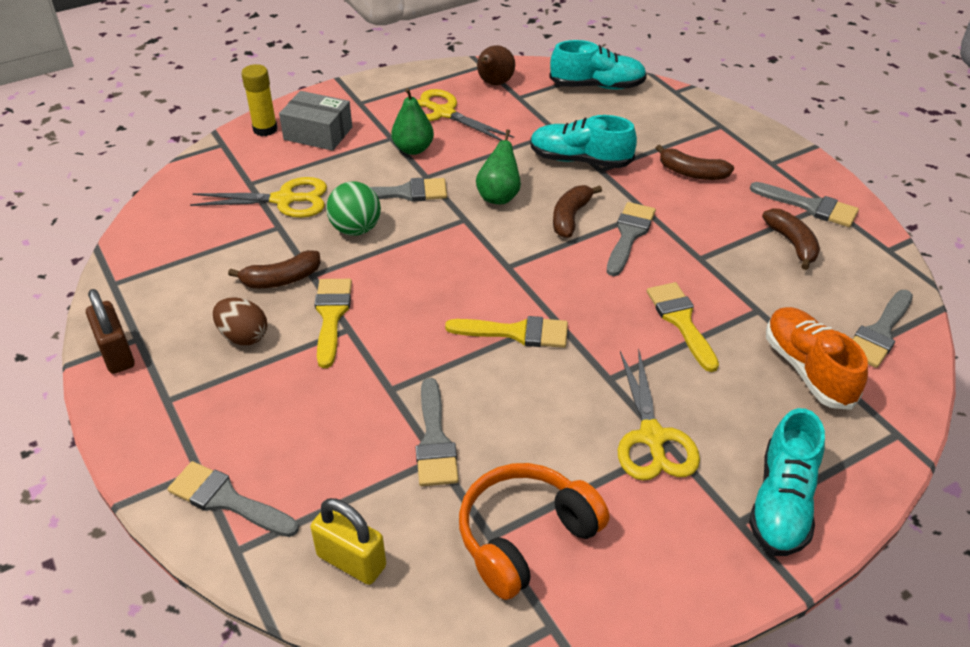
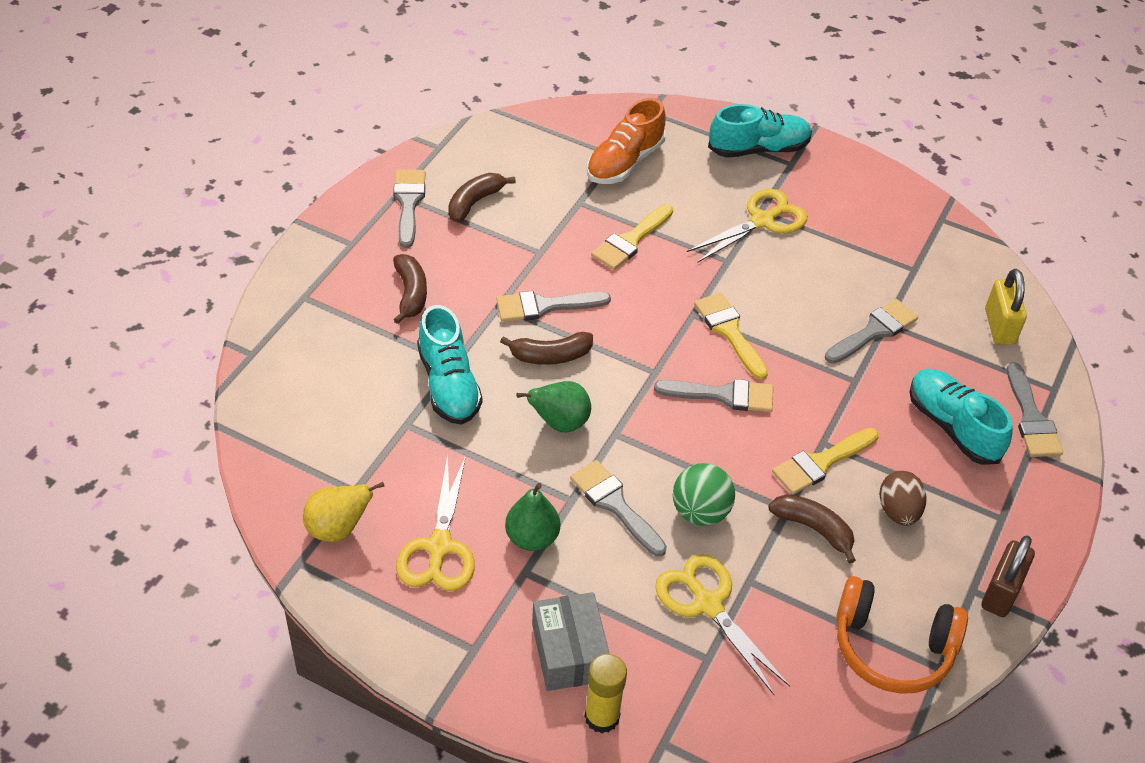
camera: 125 degrees left, 5 degrees up
orange headphones [459,463,609,600] -> orange headphones moved to [836,576,968,694]
brown pear [477,45,515,85] -> yellow pear [303,482,385,542]
turquoise shoe [549,40,647,90] -> turquoise shoe moved to [910,369,1012,465]
grey brush [853,290,913,368] -> grey brush moved to [654,379,773,412]

